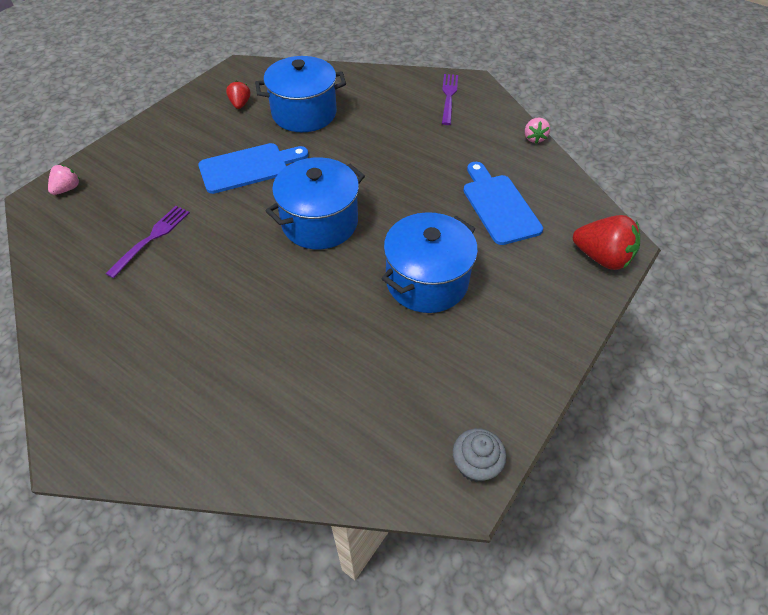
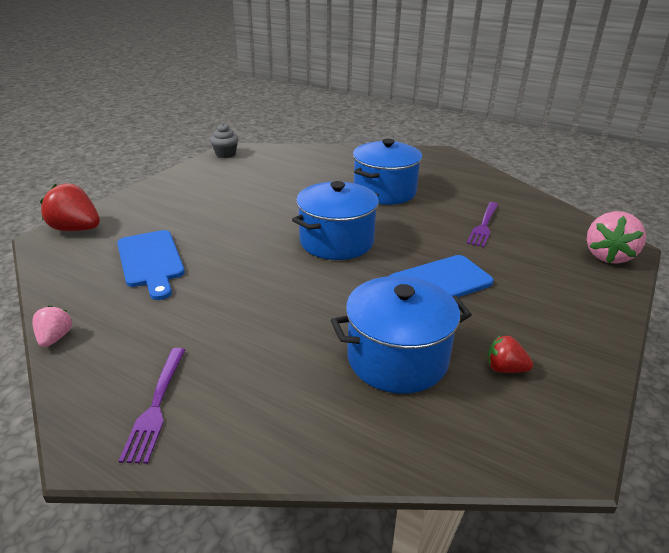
camera: 175 degrees right, 20 degrees down
pink strawberry [48,165,80,195] -> pink strawberry [587,211,646,264], size x1.81
red strawberry [226,81,250,109] -> red strawberry turned 120 degrees clockwise [487,335,533,373]
blue pot [381,212,478,313] -> blue pot moved to [353,139,422,205]

